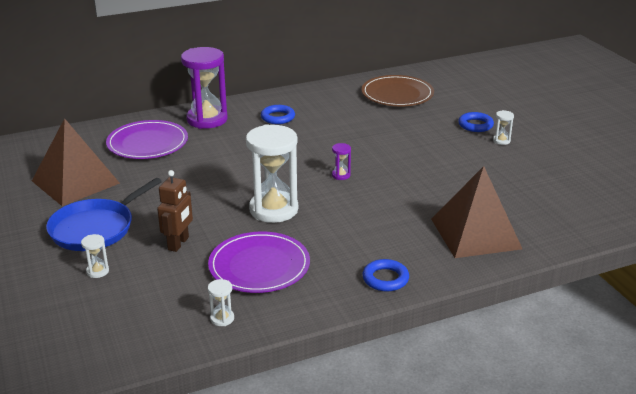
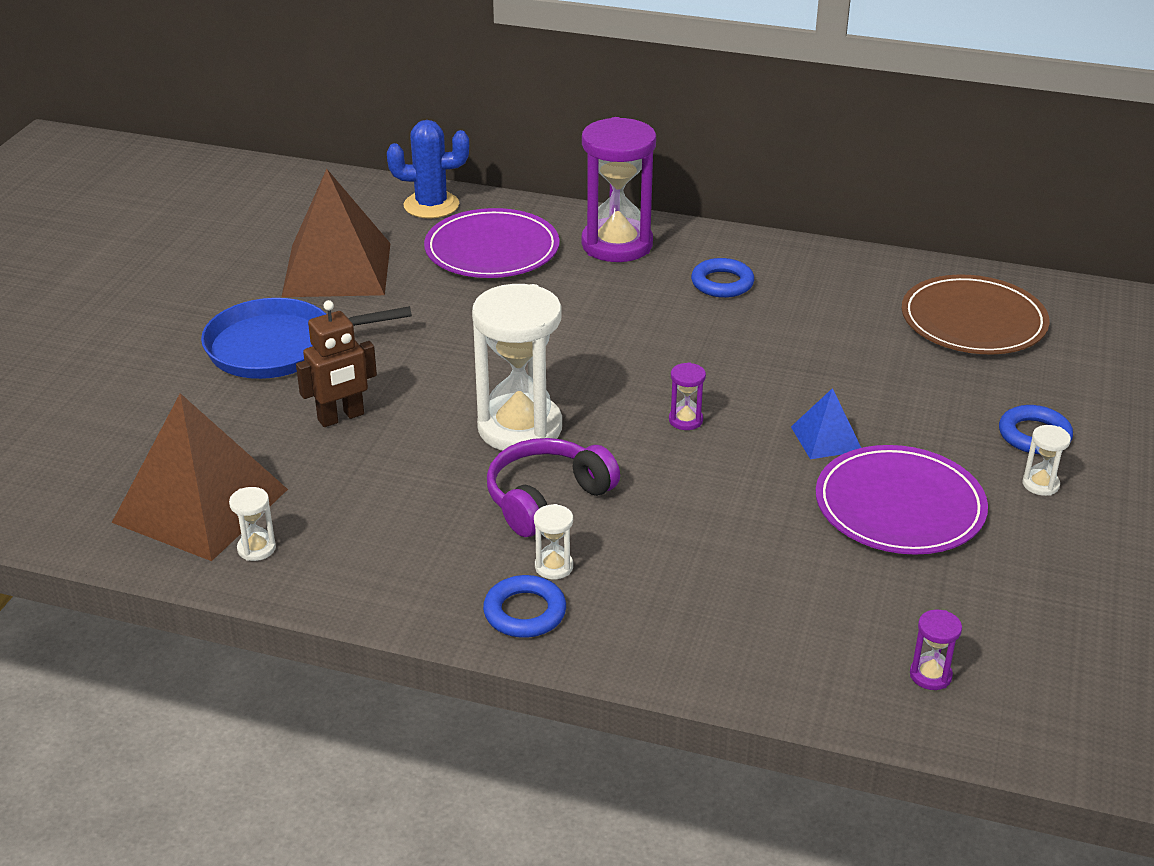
camera: 40 degrees right, 5 degrees up
white hourglass [81,234,109,278] -> white hourglass moved to [534,504,573,579]
purple plate [208,232,310,293] -> purple plate moved to [816,445,988,555]
brown pyramid [431,166,522,258] -> brown pyramid moved to [112,393,288,561]
none -> blue cactus [387,120,469,219]
none -> purple headphones [487,438,620,537]
none -> blue pyramid [791,388,861,459]
none -> purple hourglass [910,610,962,690]

